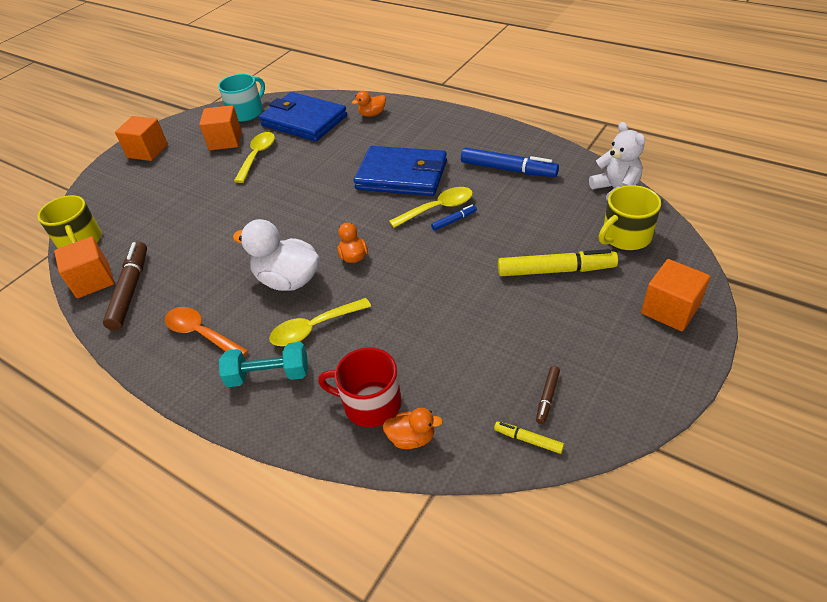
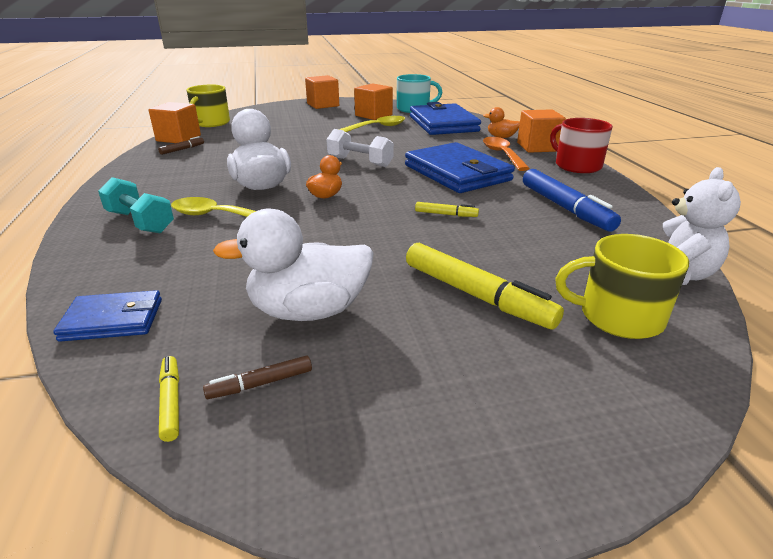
camera: 40 degrees right, 15 degrees down
brown marker [103,242,147,330] -> brown marker [158,136,204,155], size x0.48
orange spoon [165,307,248,356] -> orange spoon moved to [483,137,530,171]
red mug [318,347,402,427] -> red mug moved to [550,118,613,173]
orange duck [382,408,443,449] -> blue wallet [53,290,162,342]
yellow spoon [389,187,473,228] -> none
blue marker [431,205,477,231] -> yellow marker [415,202,479,217]
orange cube [641,259,710,331] -> orange cube moved to [517,109,566,153]
none -> white duck [213,208,374,321]
none -> white dumbbell [326,129,394,167]

